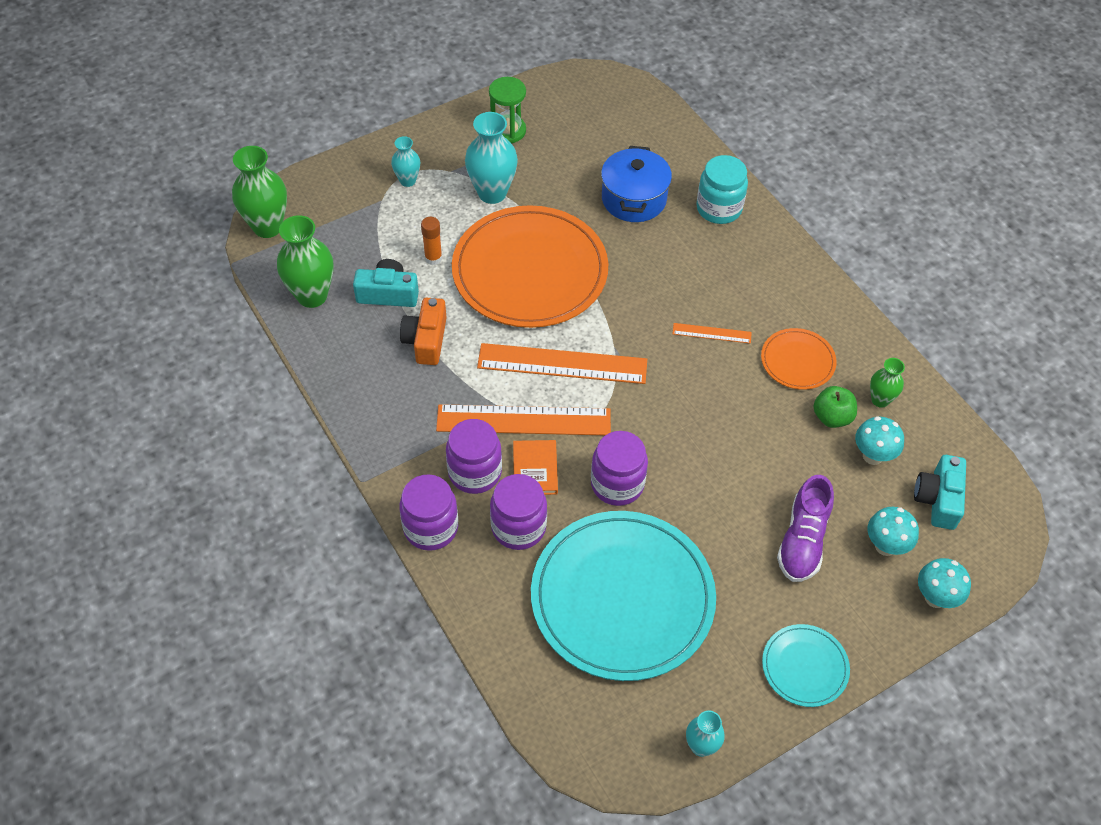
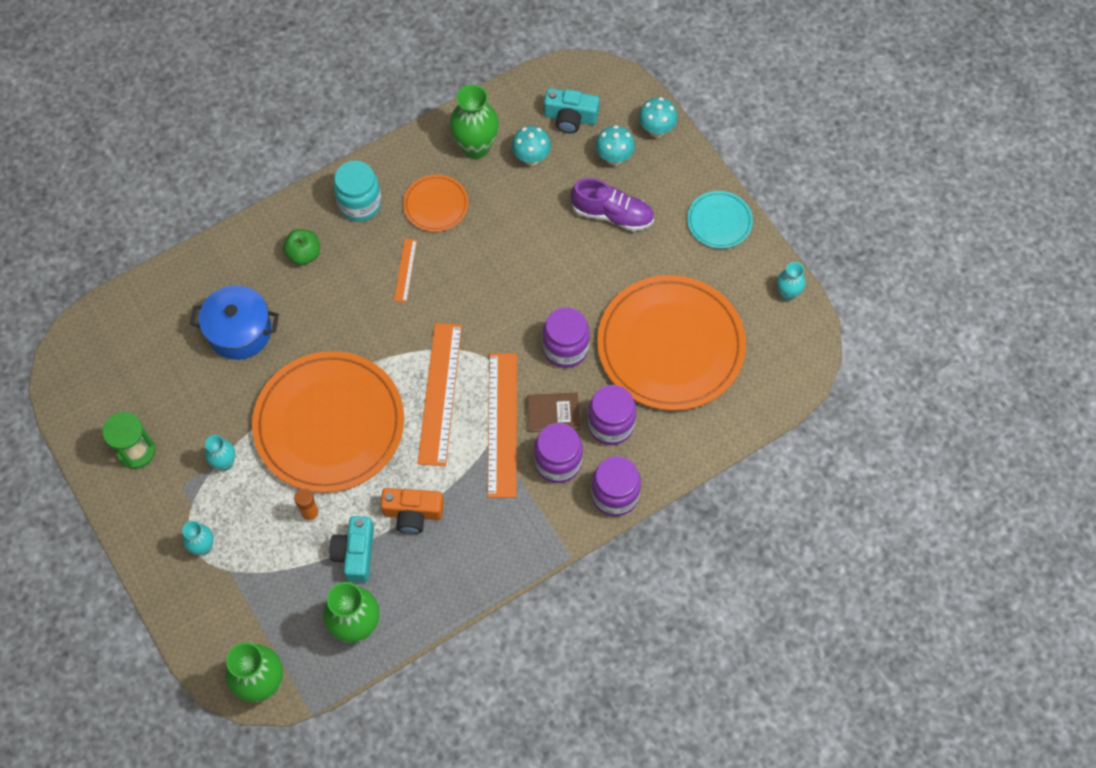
camera: 90 degrees left, 10 degrees up
turquoise vase [465,112,518,204] -> turquoise vase [205,435,235,471], size x0.56
orange book [513,440,558,495] -> brown book [527,393,580,432]
turquoise plate [531,511,716,681] -> orange plate [597,275,746,411]
turquoise jar [696,155,748,224] -> turquoise jar moved to [333,161,382,222]
green apple [813,386,857,428] -> green apple moved to [283,229,320,265]
green vase [870,358,905,408] -> green vase [450,85,499,159], size x1.78

